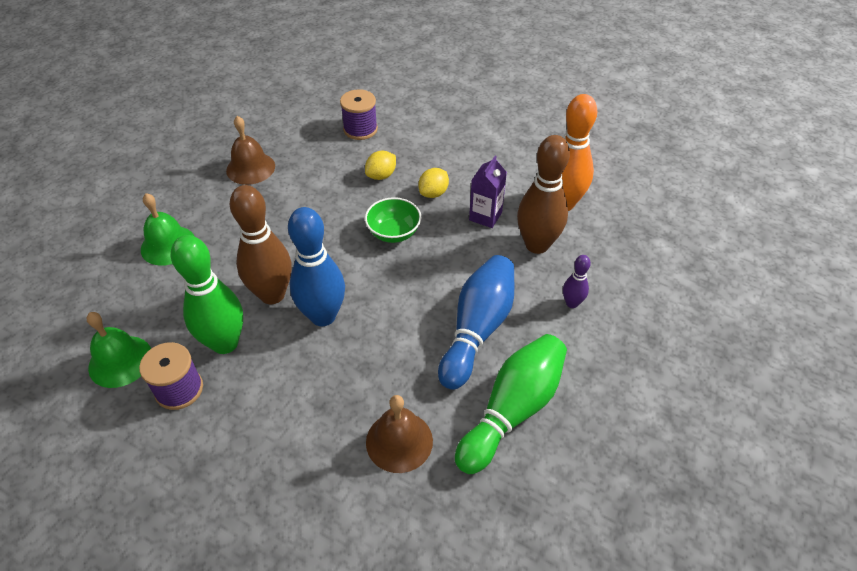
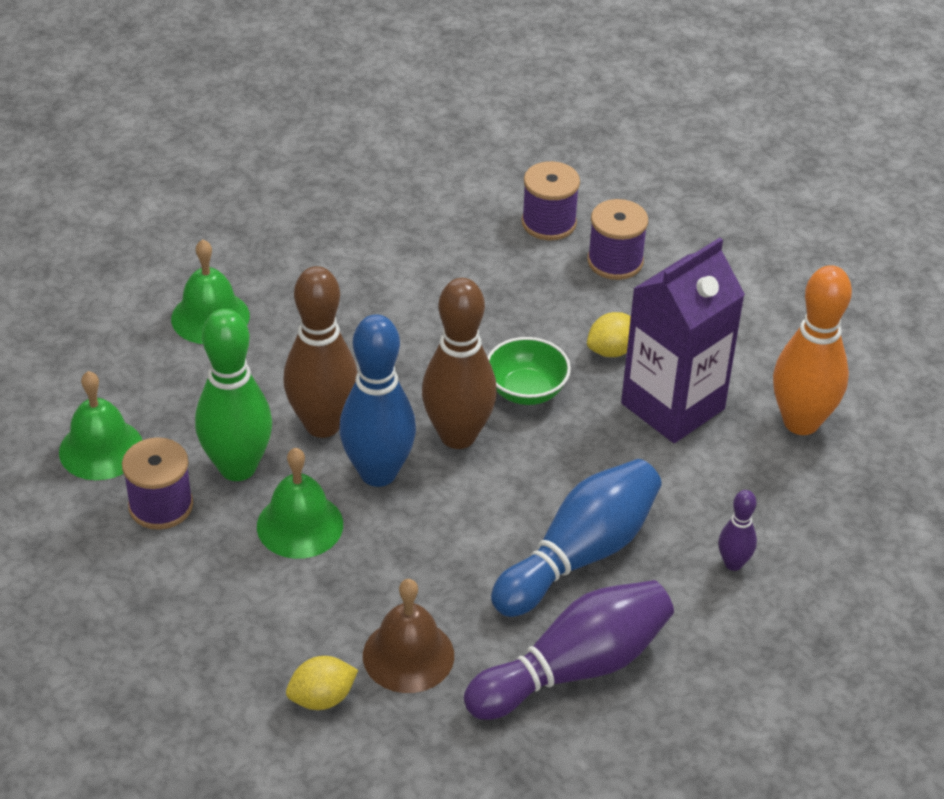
camera: 20 degrees right, 5 degrees down
brown bell [226,116,275,185] -> none
yellow lemon [365,151,396,180] -> yellow lemon moved to [286,656,358,710]
green bowling pin [455,334,567,474] -> purple bowling pin [464,580,674,720]
purple carton [469,156,507,228] -> purple carton [621,238,745,443], size x1.87
brown bowling pin [517,135,570,254] -> brown bowling pin moved to [422,278,497,449]
none -> green bell [257,448,343,559]
none -> purple spool [587,199,648,280]

